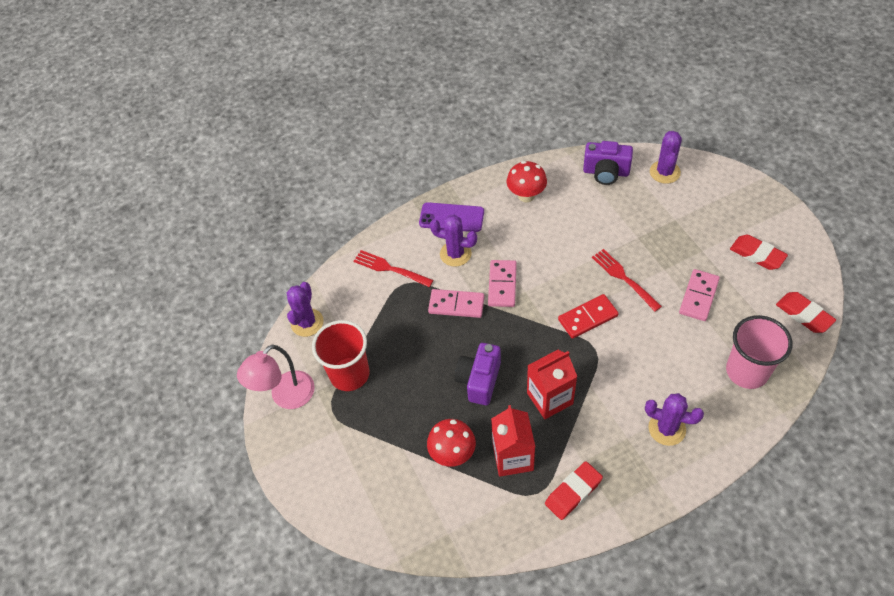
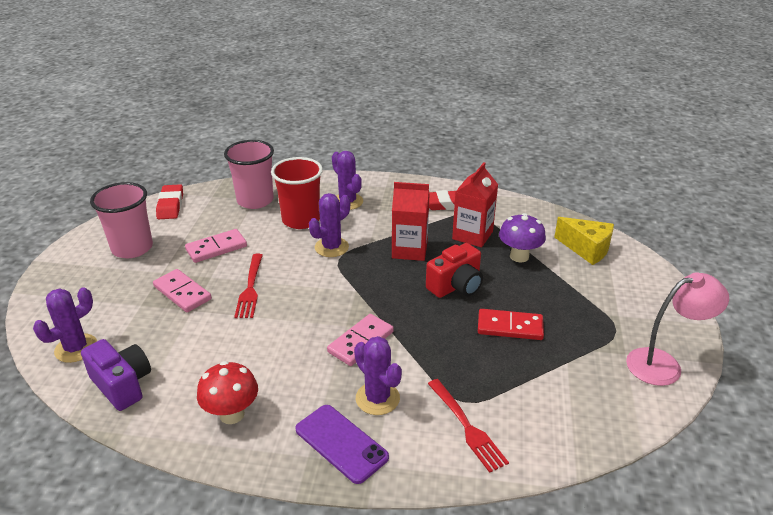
camera: 150 degrees left, 20 degrees down
purple cactus [287,282,324,337] -> purple cactus moved to [309,193,350,257]
red cup [312,320,370,391] -> red cup moved to [271,157,323,229]
red mushroom [427,419,476,467] -> purple mushroom [499,213,546,262]
pink domino [428,289,485,318] -> pink domino moved to [153,269,212,312]
purple camera [455,343,501,405] -> red camera [426,243,483,298]
red domino [558,294,619,339] -> red domino moved to [478,309,544,340]
red eraser [730,235,788,270] -> pink cup [90,182,153,258]
none -> yellow cheese [554,217,614,265]

